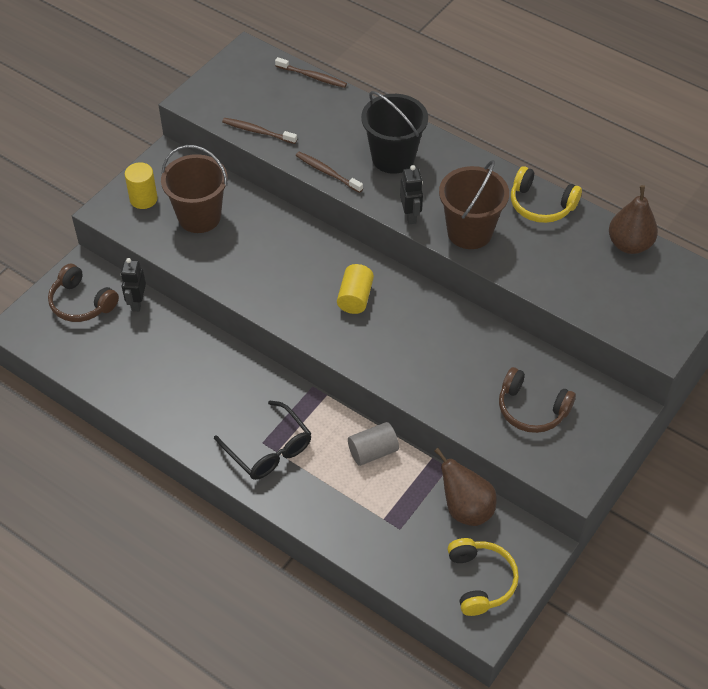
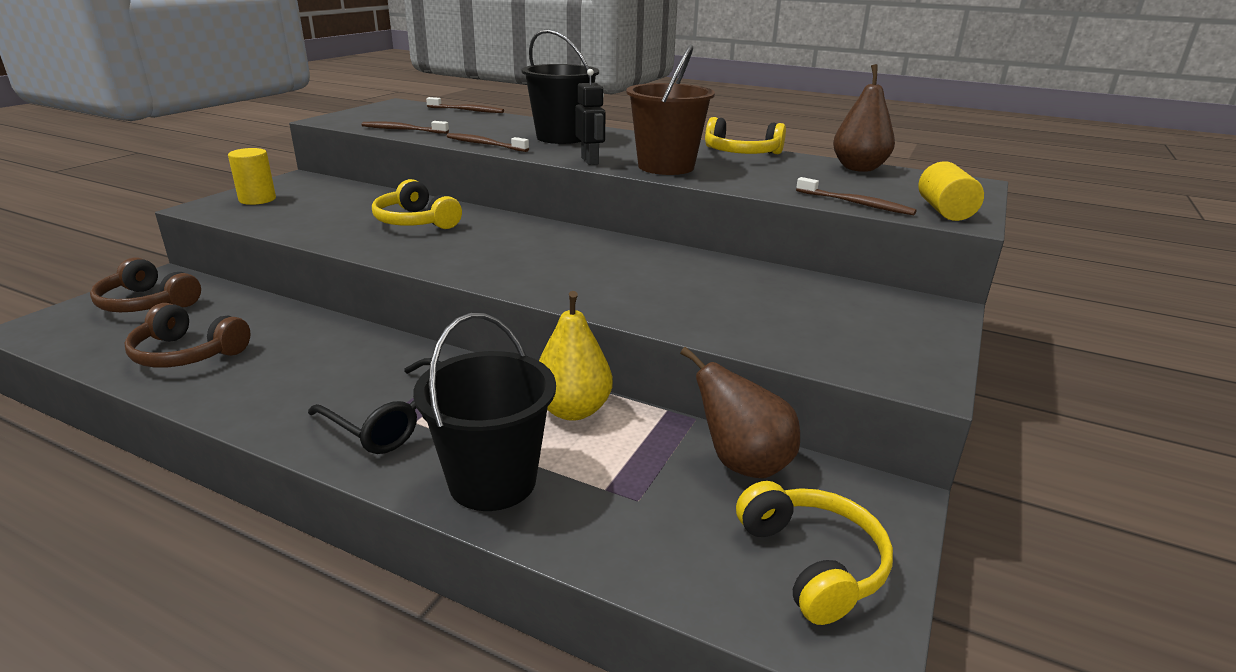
camera: 10 degrees left, 25 degrees down
black robot [121,258,146,312] -> none
brown bucket [161,145,228,233] -> none
yellow cylinder [337,264,374,314] -> yellow cylinder moved to [918,161,984,221]
grey cylinder [348,422,399,466] -> yellow pear [539,291,613,421]
brown headphones [499,367,576,433] -> brown headphones moved to [124,303,251,368]
none -> yellow headphones [372,179,462,229]
none -> black bucket [413,313,556,511]
none -> brown toothbrush [796,177,917,215]

